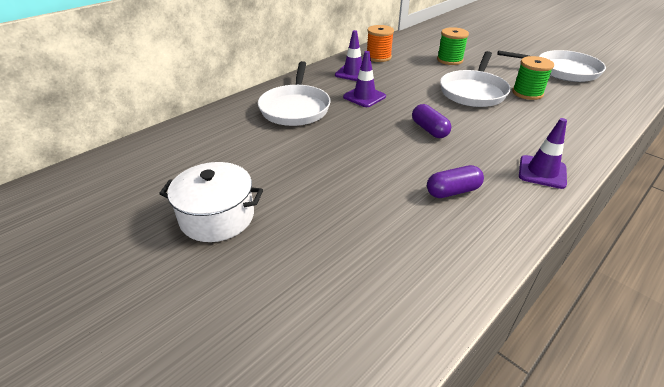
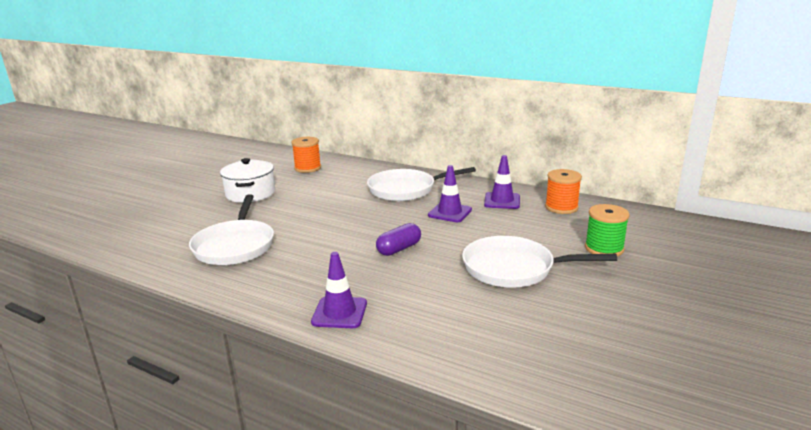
camera: 75 degrees right, 15 degrees down
purple capsule [427,165,484,198] -> none
white pan [497,50,606,82] -> white pan moved to [189,194,274,265]
green spool [512,56,554,100] -> none
none -> orange spool [291,137,321,173]

